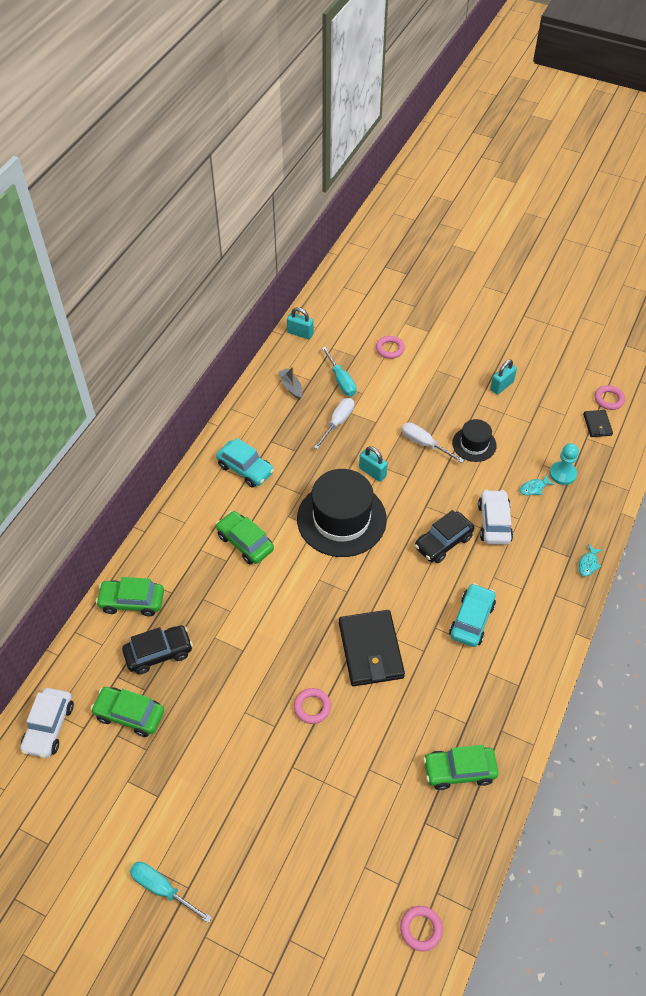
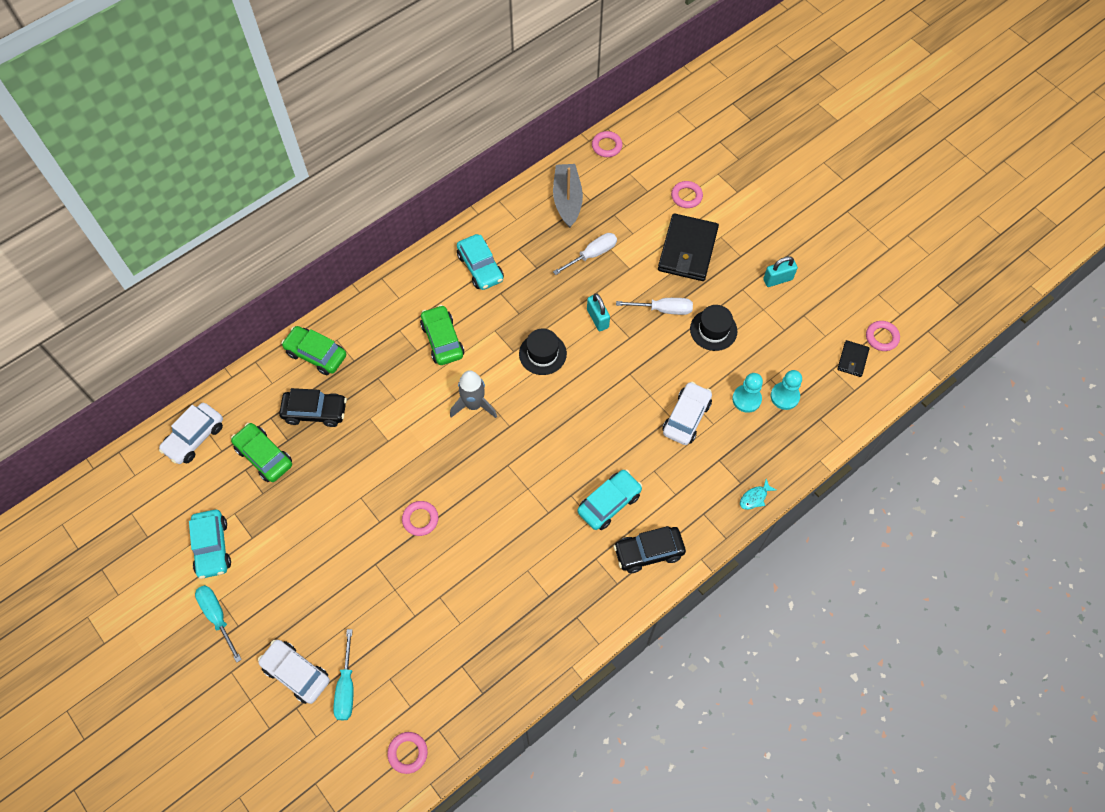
camera: 25 degrees right, 10 degrees up
grey boat [278,367,303,399] -> grey boat [553,164,583,228], size x1.74
turquoise padlock [287,307,314,339] -> pink ring [592,131,623,157]
black hat [297,469,387,557] -> black hat [519,329,567,375], size x0.52
turquoise screwdriver [322,347,356,396] -> turquoise screwdriver moved to [333,629,353,720]
black wallet [339,610,405,686] -> black wallet moved to [658,213,719,281]
white screwdriver [401,423,464,463] -> white screwdriver turned 120 degrees clockwise [616,298,693,315]
black car [415,510,474,563] -> black car moved to [613,526,686,573]
green car [423,745,499,790] -> none
turquoise fish [519,474,555,495] -> turquoise pawn [732,373,763,413]
none -> turquoise car [189,510,231,579]
none -> white car [258,639,330,704]
none -> grey rocket [450,370,497,418]

